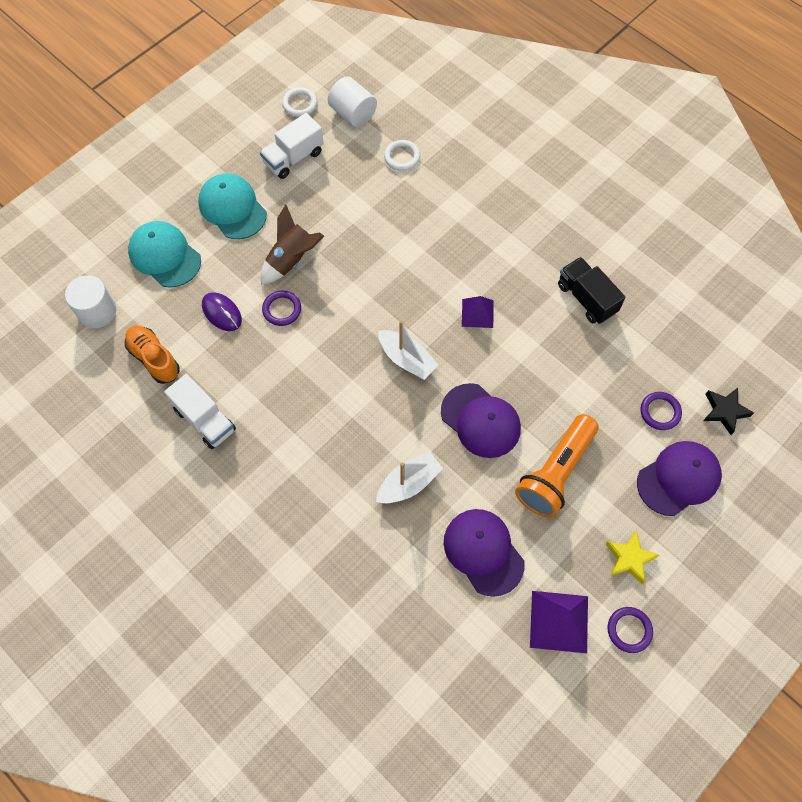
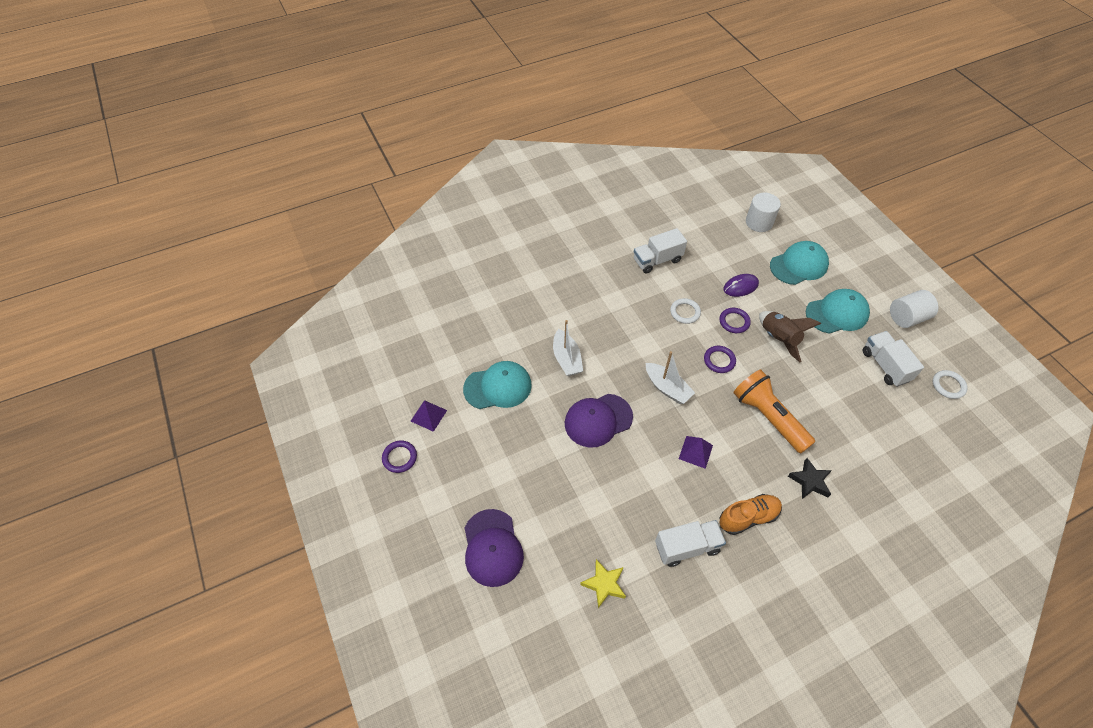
camera: 110 degrees right, 10 degrees down
orange shoe [125,326,179,384] -> orange shoe moved to [719,494,782,535]
white cylinder [328,76,377,127] -> white cylinder moved to [890,290,938,328]
white boat [378,321,439,380] -> white boat turned 105 degrees counterclockwise [646,351,695,404]
white ring [384,140,420,171] -> white ring moved to [670,298,701,324]
purple cap [444,509,525,597] -> turquoise cap [463,361,532,409]
orange flashlight [515,414,599,518] -> orange flashlight moved to [733,370,815,454]
purple pyramid [530,591,588,653] -> purple pyramid [411,400,447,432], size x0.64
black truck [558,257,625,324] -> white truck [655,520,726,567]
yellow star [605,530,659,584] -> yellow star moved to [580,559,626,608]
purple ring [640,392,682,430] -> purple ring moved to [704,346,736,373]
black star [703,388,754,435] -> black star moved to [788,458,832,499]

